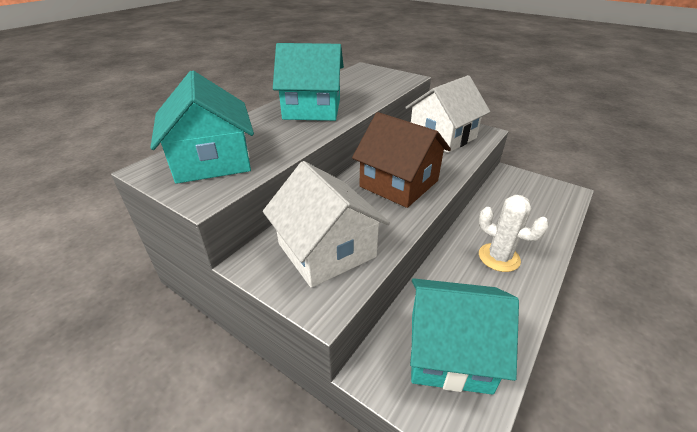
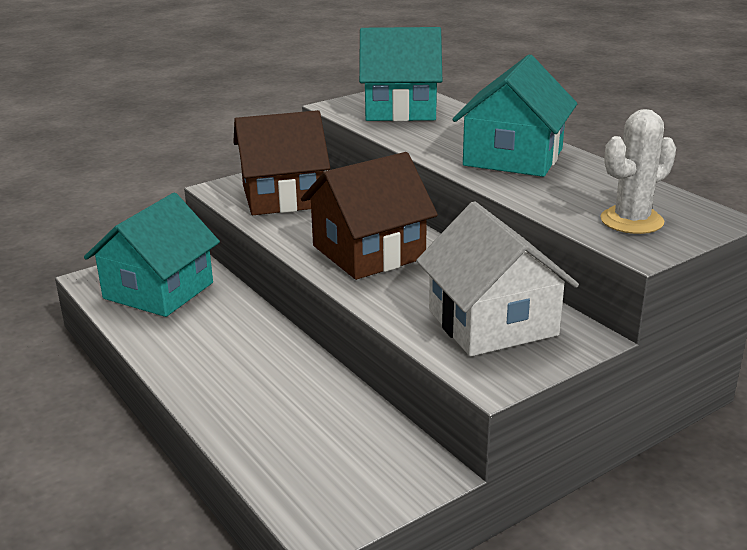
camera: 110 degrees right, 10 degrees down
white house [263,161,390,288] -> brown house [233,110,330,215]
white cactus [479,195,549,272] -> white cactus moved to [600,109,676,234]

